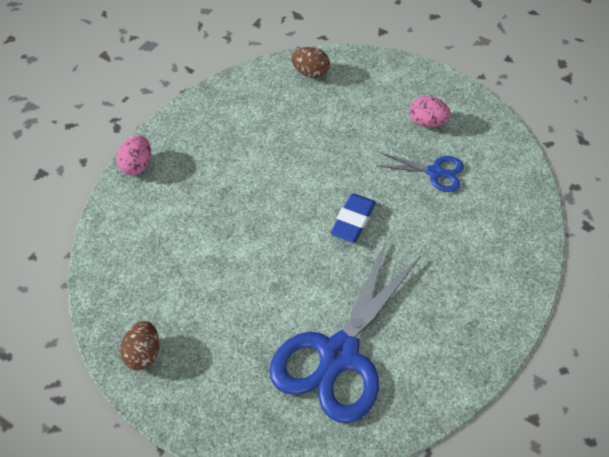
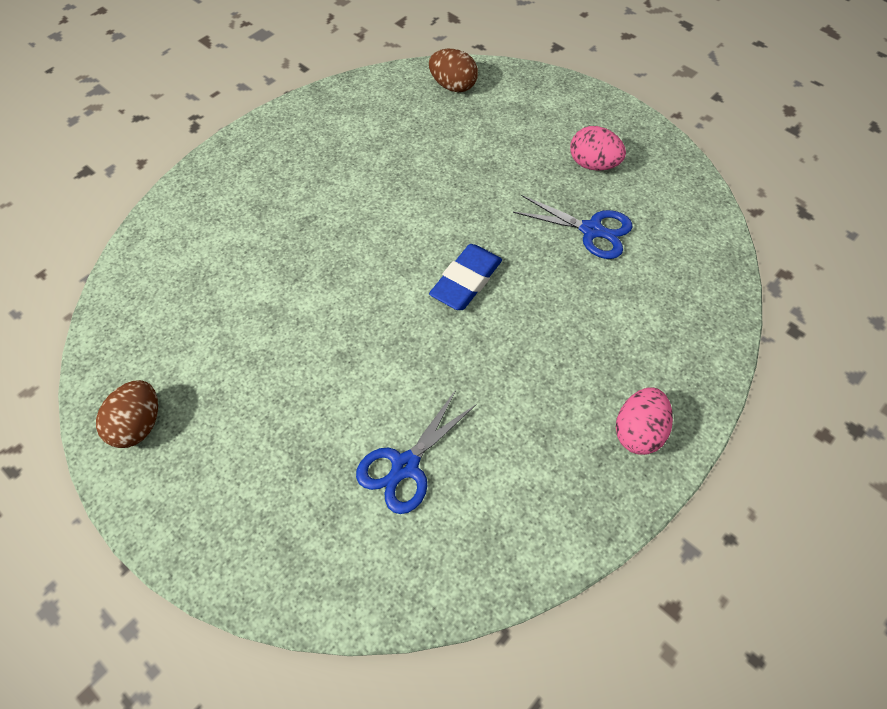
camera: 10 degrees right, 5 degrees up
pink egg [117,135,151,175] -> pink egg moved to [616,388,673,455]
blue scissors [269,243,421,423] -> blue scissors [356,390,477,514], size x0.47

